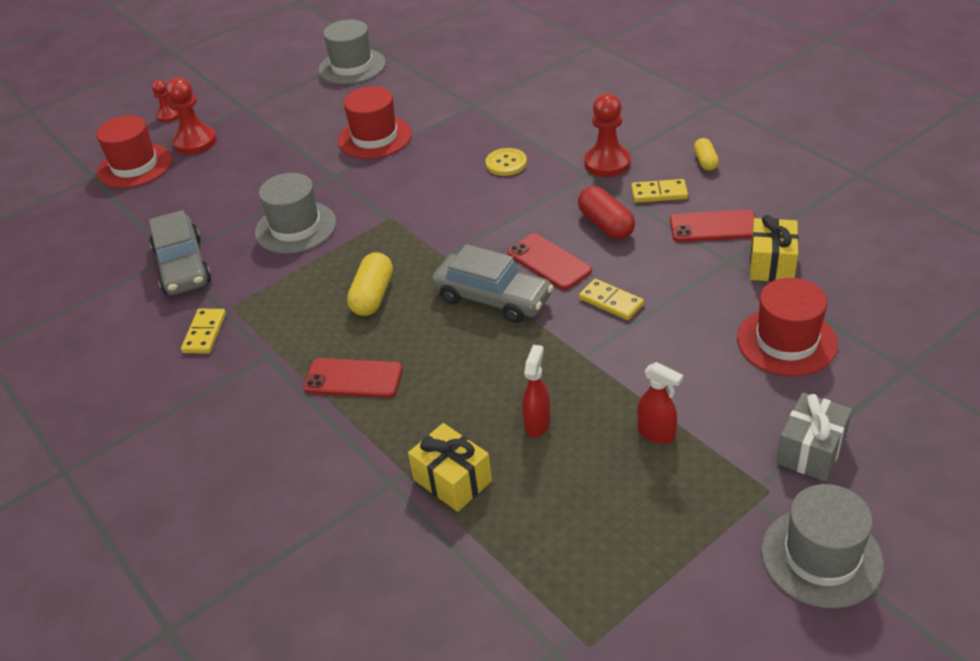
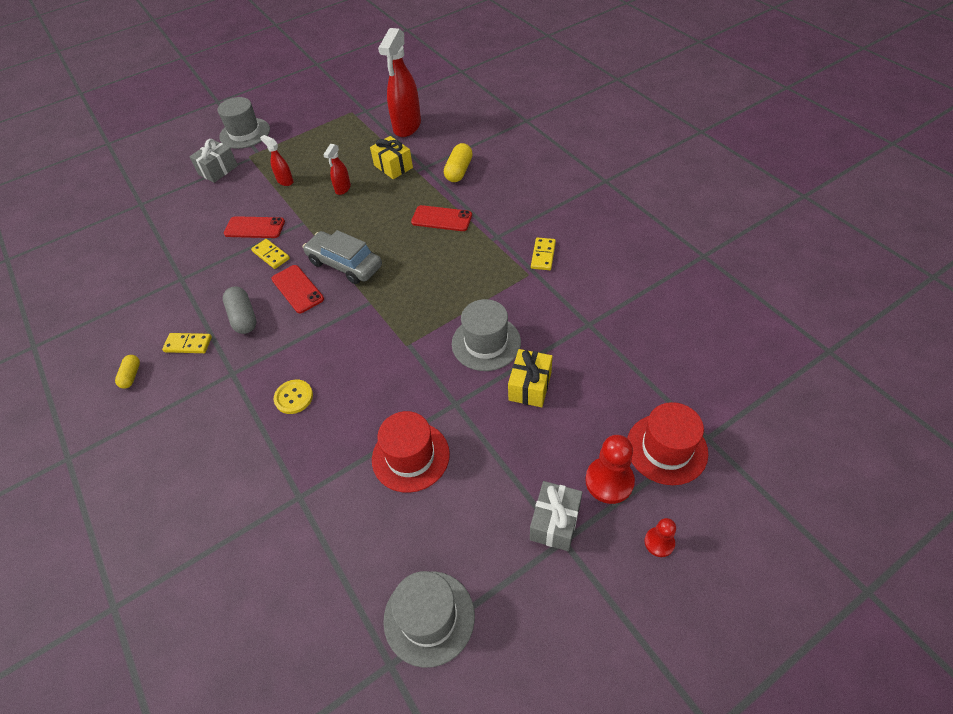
camera: 175 degrees left, 10 degrees up
grey car [149,210,212,295] -> none
yellow capsule [347,252,393,316] -> yellow capsule moved to [444,143,473,182]
red capsule [578,186,635,240] -> grey capsule [223,287,256,334]
red pawn [584,94,631,177] -> none
red phone [670,210,756,242] -> red phone moved to [224,216,285,238]
red hat [737,278,838,376] -> none
yellow gift [750,215,799,282] -> yellow gift moved to [508,349,552,407]
none -> red spray bottle [378,28,421,137]
none -> grey gift [530,481,582,551]

